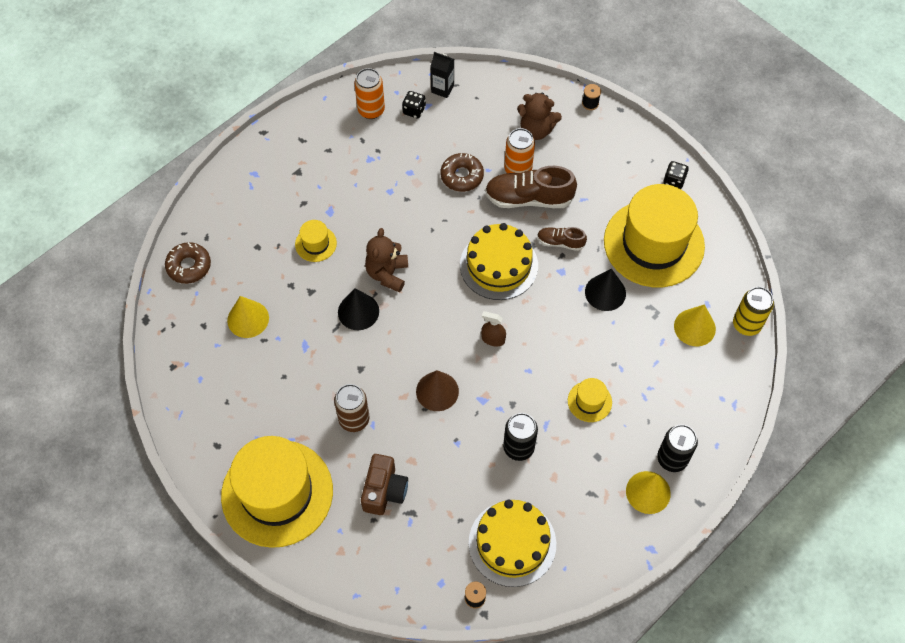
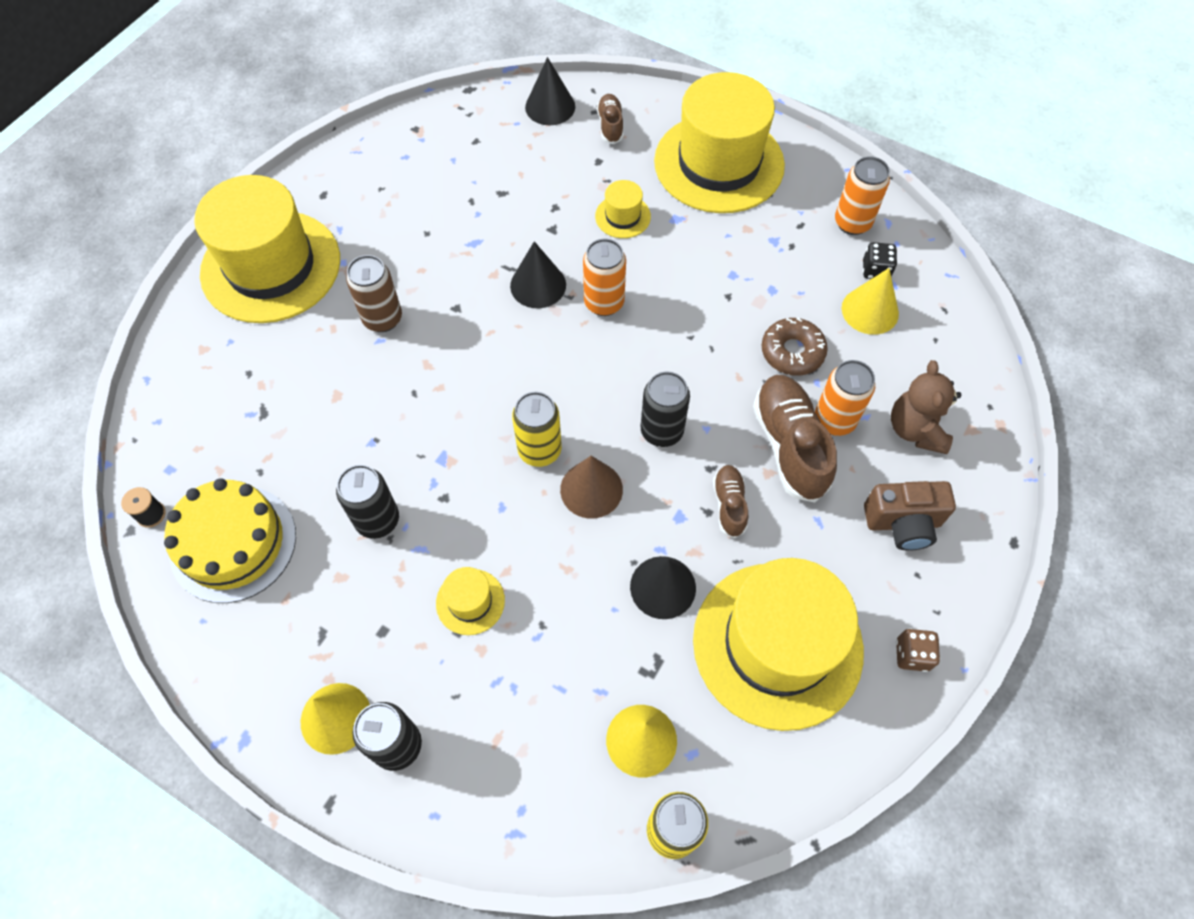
camera: 75 degrees right, 0 degrees up
brown donut [165,242,211,284] -> black cone [525,57,575,125]
yellow cone [227,296,269,338] -> yellow cone moved to [842,268,899,335]
brown camera [361,454,408,515] -> brown camera moved to [864,481,956,551]
brown teddy bear [365,228,408,293] -> orange can [583,238,626,316]
brown cone [416,370,459,411] -> brown cone moved to [560,456,623,518]
black carton [430,52,454,98] -> none
yellow cake [460,223,538,300] -> black can [641,372,690,447]
brown spray bottle [481,311,506,347] -> yellow can [512,392,562,467]
black spool [582,84,601,110] -> none
black dice [663,161,689,189] -> brown dice [896,629,940,672]
none -> brown shoe [597,94,624,144]
none -> yellow hat [654,72,785,213]

